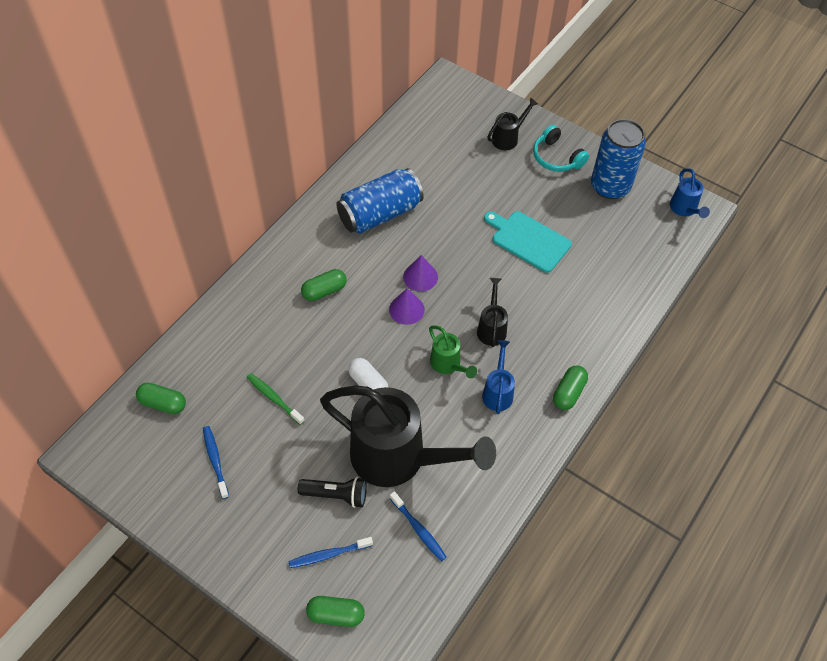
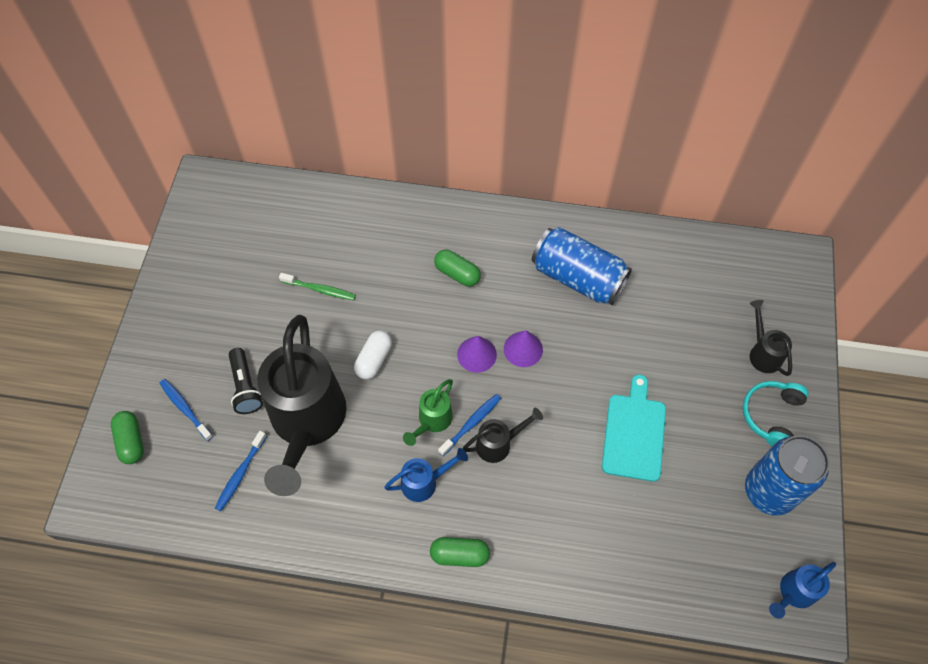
camera: 65 degrees right, 5 degrees up
green capsule [136,383,186,414] -> none
blue toothbrush [203,426,229,499] -> blue toothbrush moved to [438,394,501,456]
green toothbrush [247,373,305,425] -> green toothbrush turned 90 degrees clockwise [279,273,356,300]
black watering can [487,97,538,150] -> black watering can turned 135 degrees counterclockwise [750,300,792,376]

